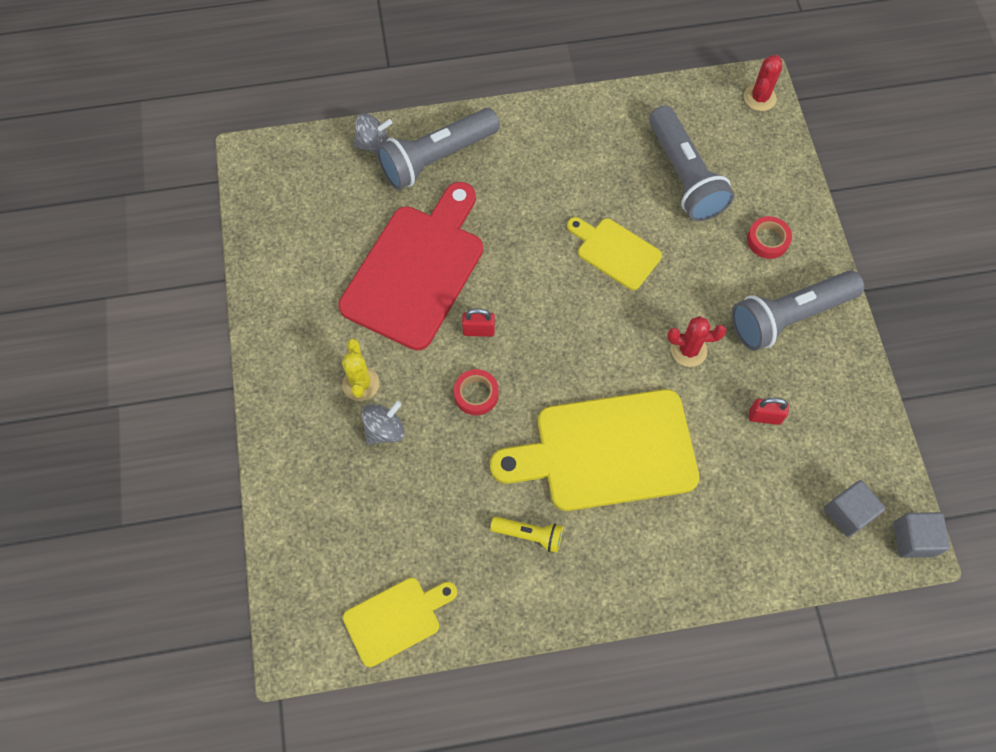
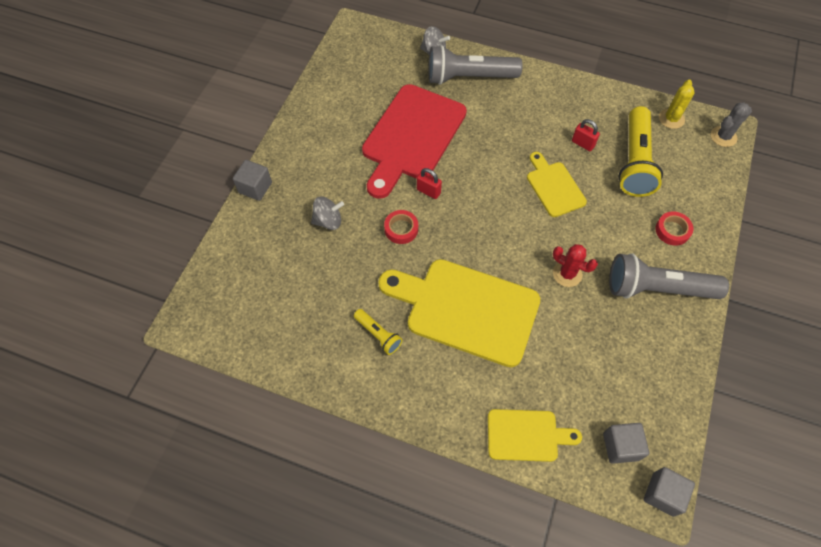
camera: 30 degrees right, 5 degrees down
red cutting board [338,182,483,351] -> red cutting board turned 150 degrees clockwise [362,84,467,199]
yellow cactus [342,339,380,401] -> yellow cactus moved to [659,79,695,129]
yellow cutting board [343,578,457,667] -> yellow cutting board moved to [488,409,582,462]
grey flashlight [649,105,734,221] -> yellow flashlight [619,106,663,197]
red cactus [744,55,782,111] -> grey cactus [711,102,752,147]
red padlock [749,398,789,425] -> red padlock moved to [572,119,600,151]
none -> grey cube [233,160,272,201]

